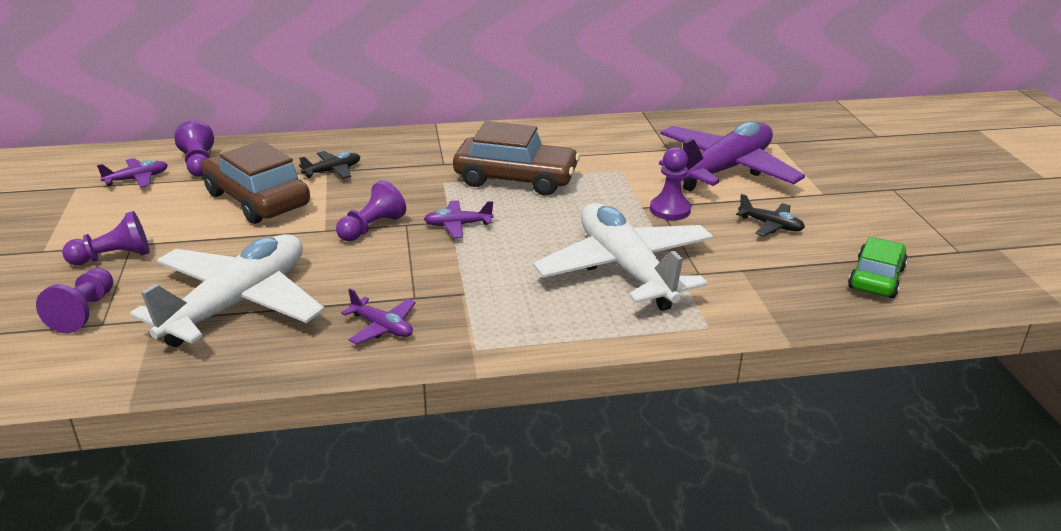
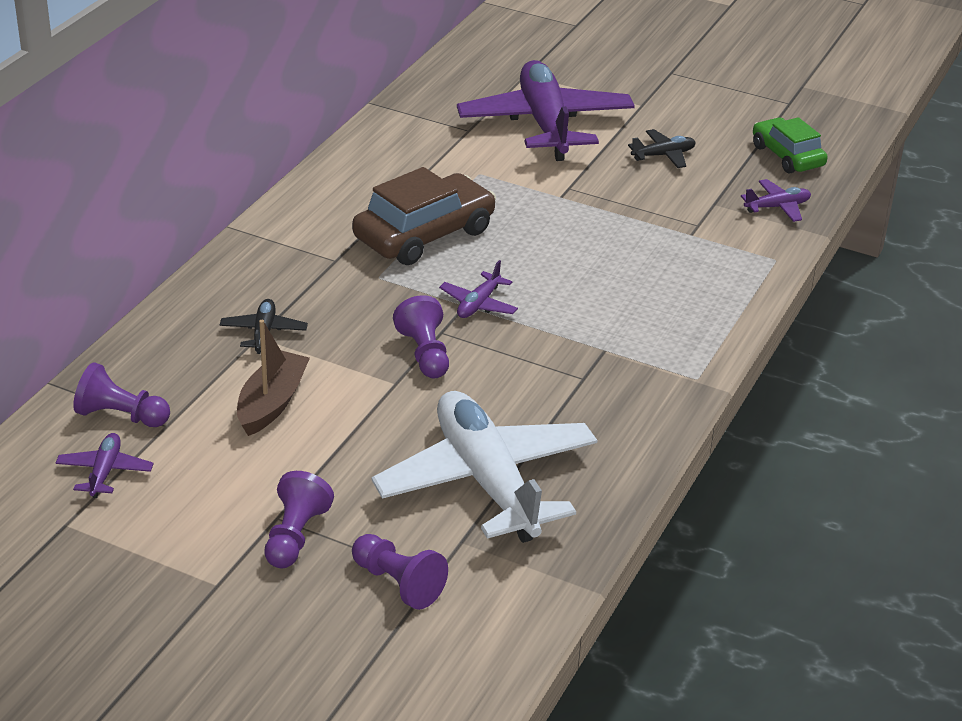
camera: 55 degrees left, 5 degrees up
brown car [202,141,310,224] -> brown boat [237,320,310,436]
purple plane [341,289,416,344] -> purple plane moved to [741,179,811,222]
white plane [533,203,713,311] -> none
purple pawn [650,147,691,220] -> none

